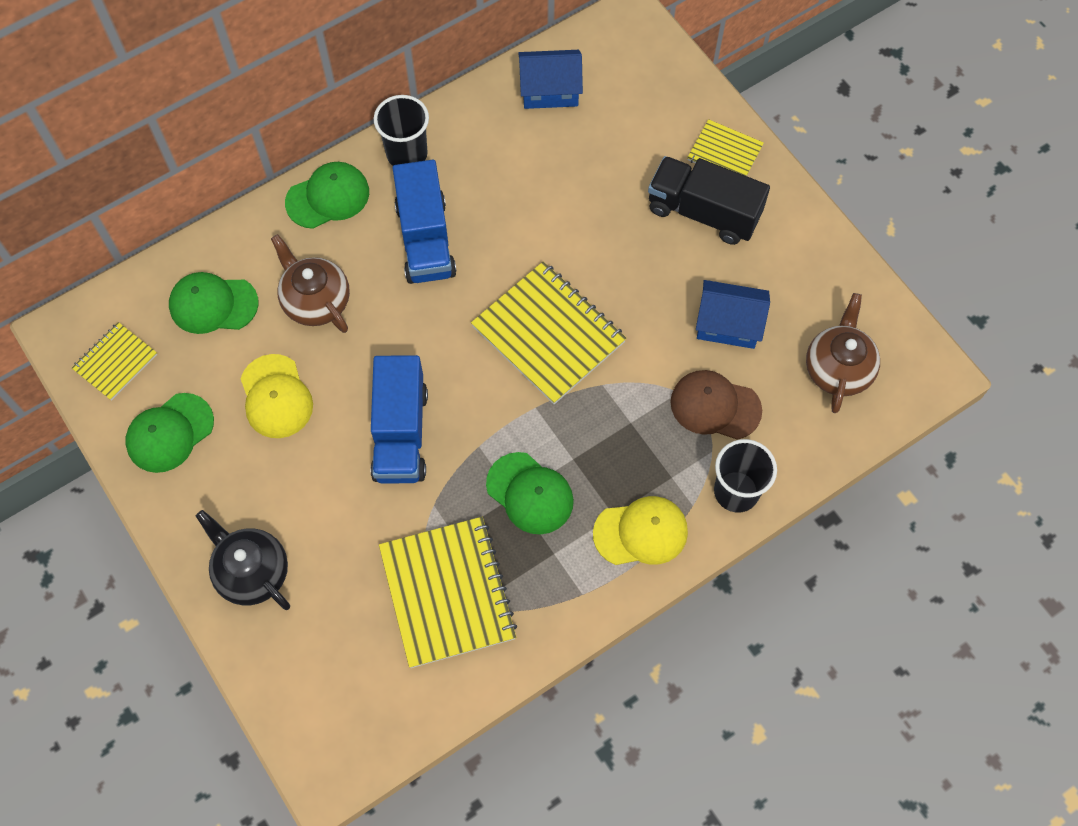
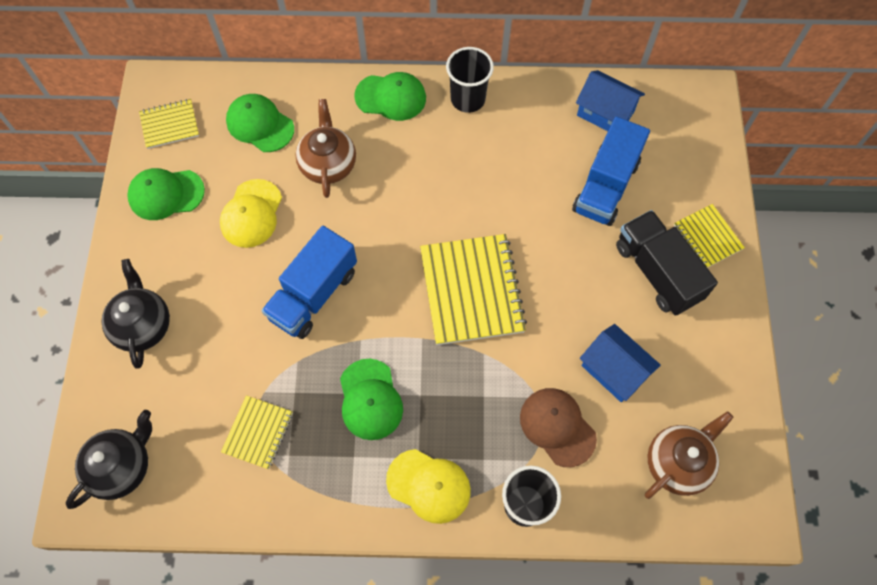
camera: 35 degrees right, 0 degrees up
yellow notebook [379,517,517,668] -> yellow notebook [221,395,293,469], size x0.54
blue truck [393,160,457,284] -> blue truck moved to [572,116,650,226]
none -> black teapot [66,410,152,509]

